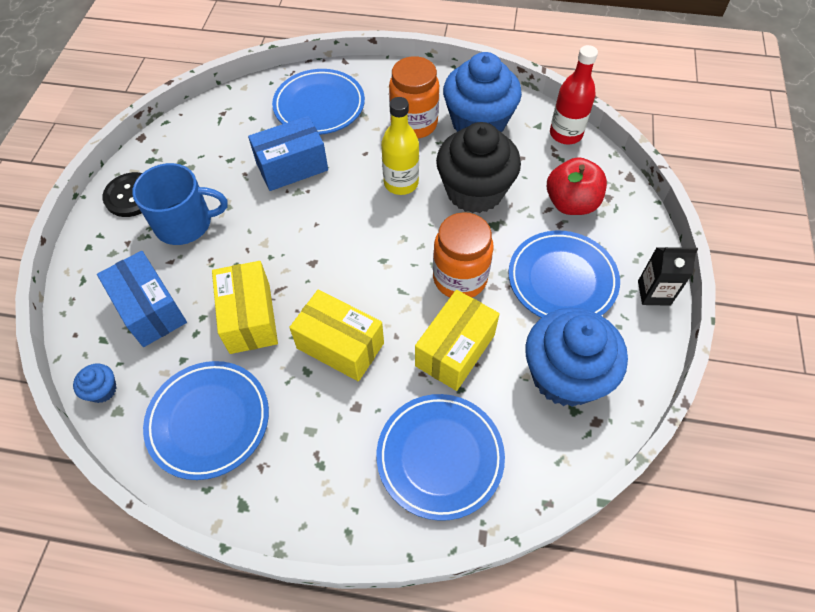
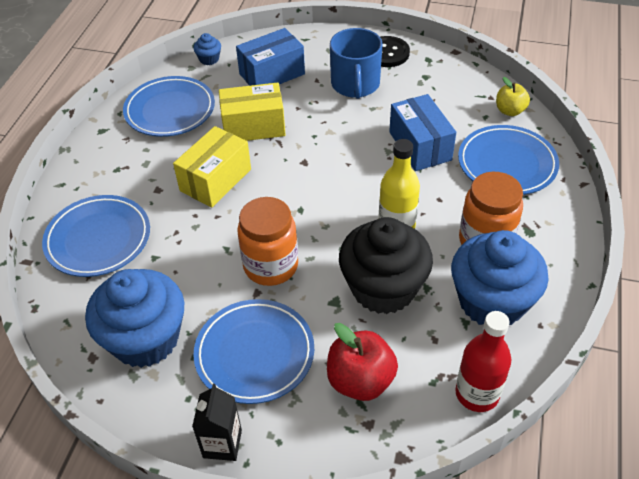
camera: 95 degrees right, 10 degrees down
yellow box [415,290,500,391] -> none
none -> yellow apple [496,77,530,116]

